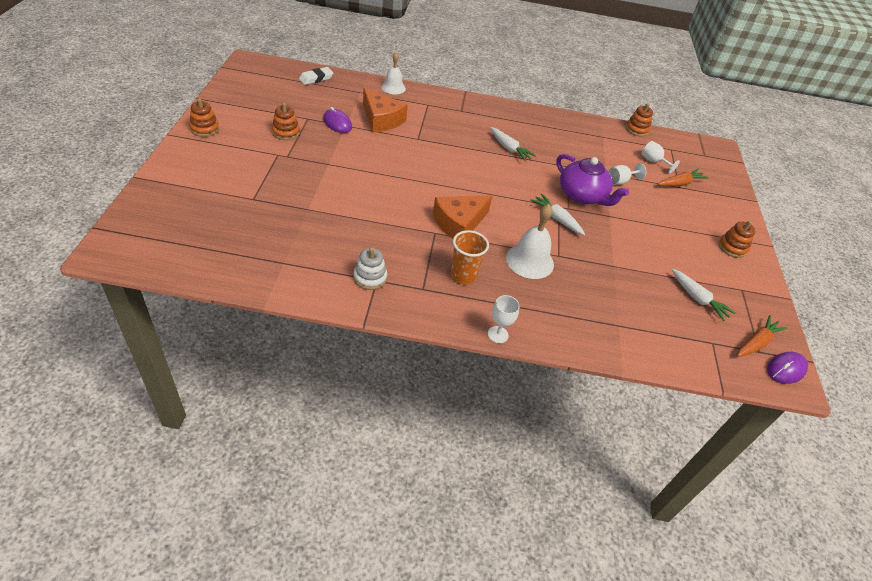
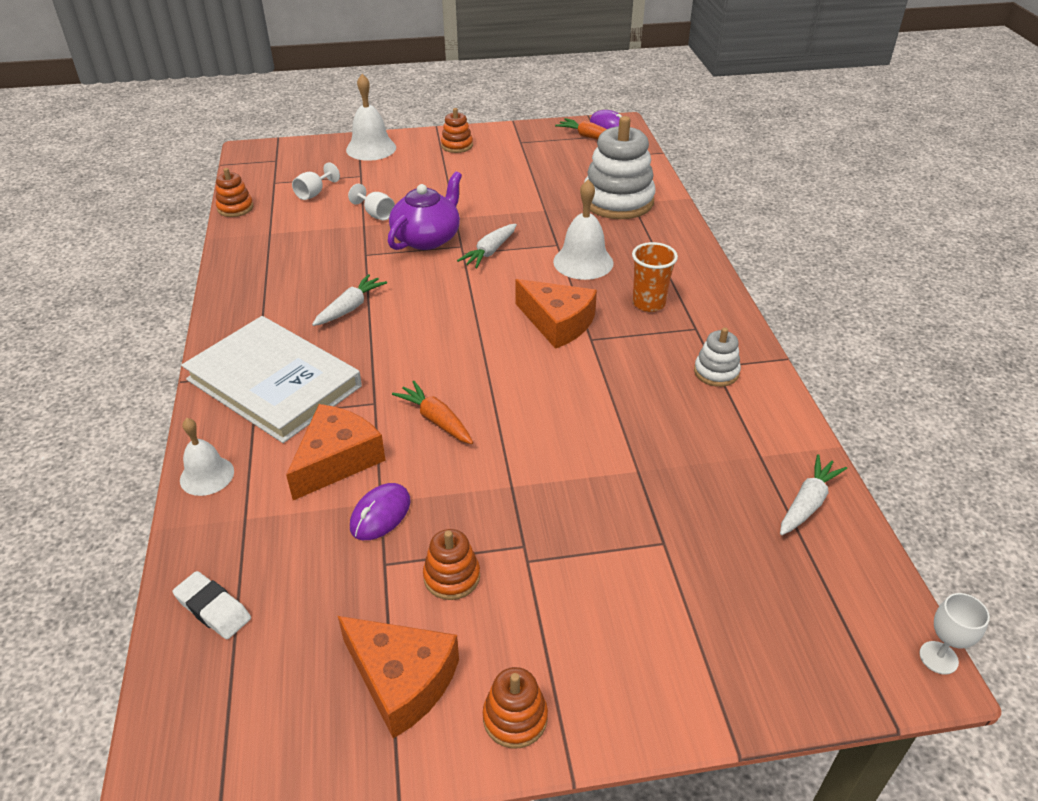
camera: 100 degrees left, 5 degrees down
white goblet [488,295,520,343] -> white goblet moved to [919,593,990,674]
orange carrot [658,169,709,186] -> orange carrot moved to [392,381,473,444]
white carrot [672,269,735,321] -> white carrot moved to [780,454,847,535]
none -> white book [182,316,362,443]
none -> orange cheese [338,616,459,739]
none -> white bell [346,74,396,161]
none -> white stacking toy [584,116,656,219]

